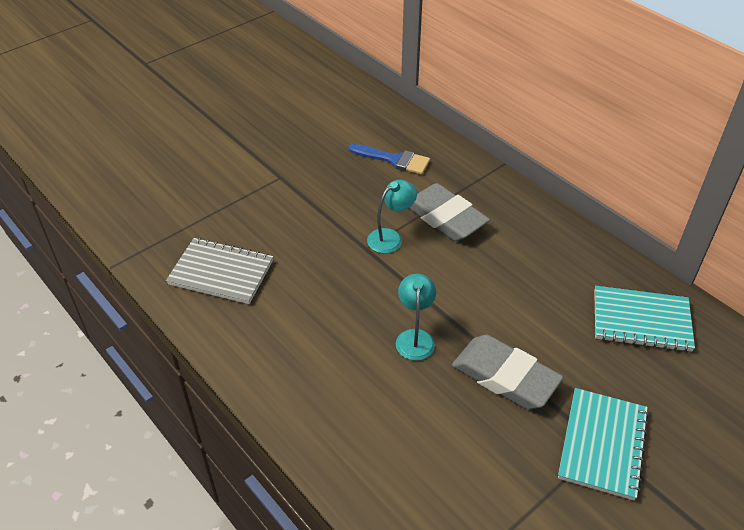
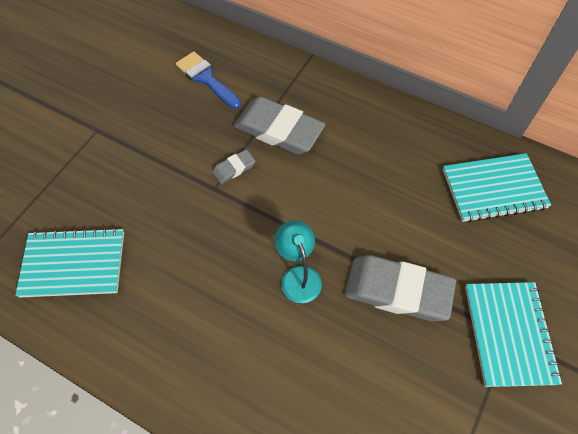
camera: 20 degrees left, 15 degrees up
grey notebook [166,238,273,304] -> turquoise notebook [15,228,124,297]
blue brush [348,144,430,175] -> blue brush turned 135 degrees counterclockwise [175,51,241,109]
turquoise lamp [367,180,417,253] -> grey eraser [212,149,255,184]

